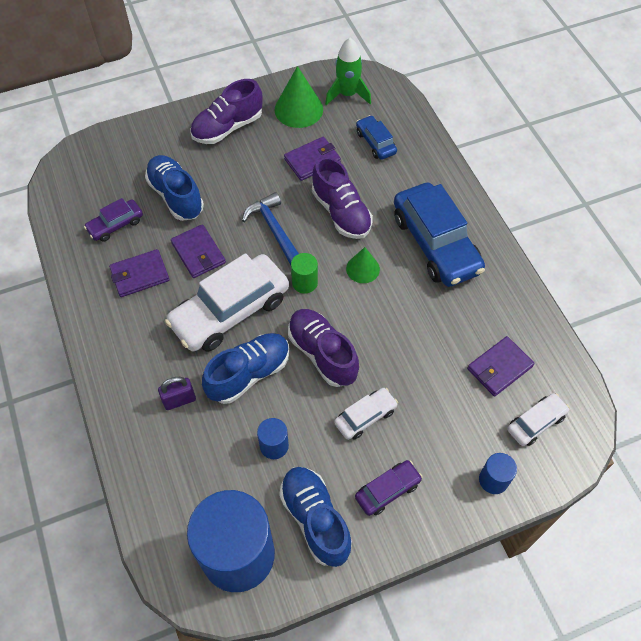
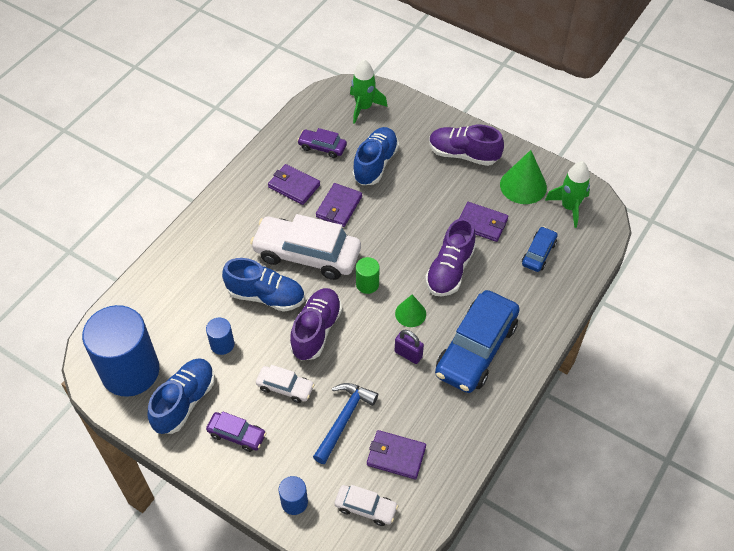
camera: 55 degrees right, 5 degrees down
purple padlock [158,377,196,410] -> purple padlock moved to [395,330,424,364]
blue hammer [242,192,299,265] -> blue hammer moved to [313,383,378,464]
none -> green rocket [350,59,388,124]

